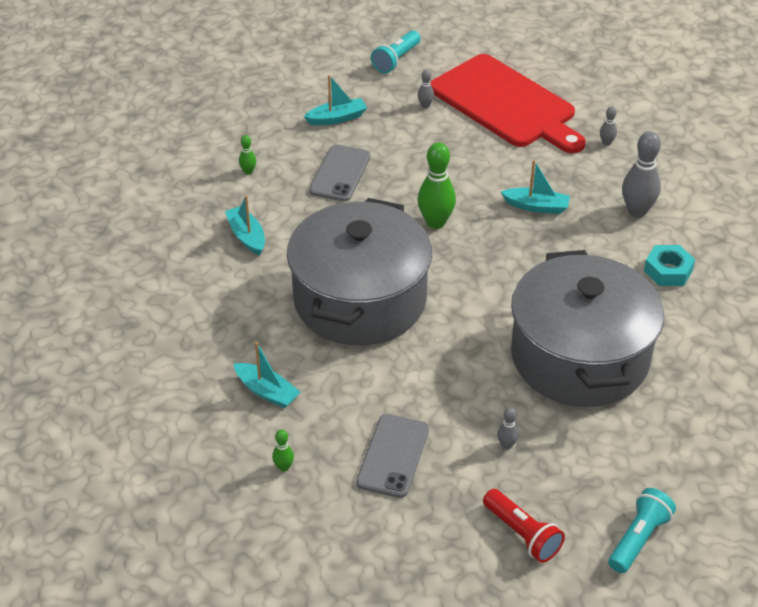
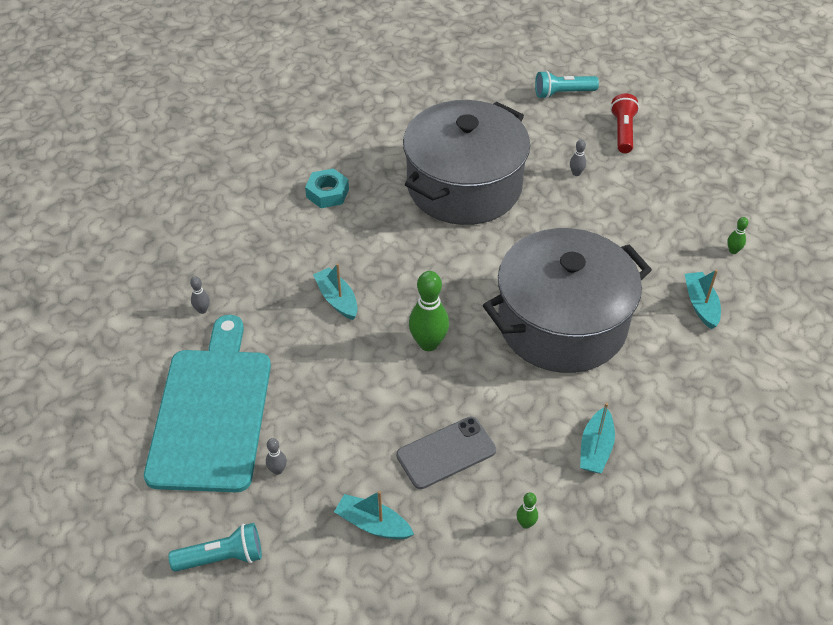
camera: 135 degrees left, 5 degrees up
grey phone [356,414,429,498] -> none
red cutting board [430,54,586,153] -> turquoise cutting board [144,315,271,492]
grey bowling pin [622,131,661,217] -> none

